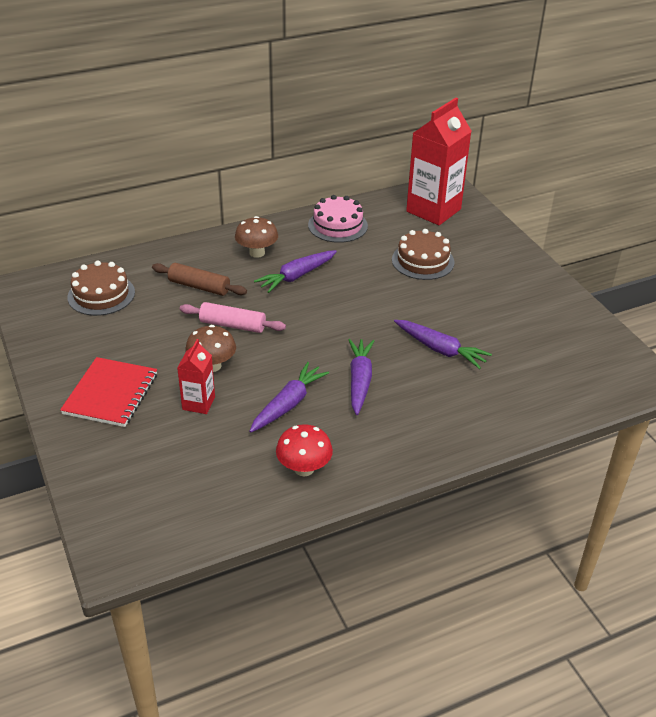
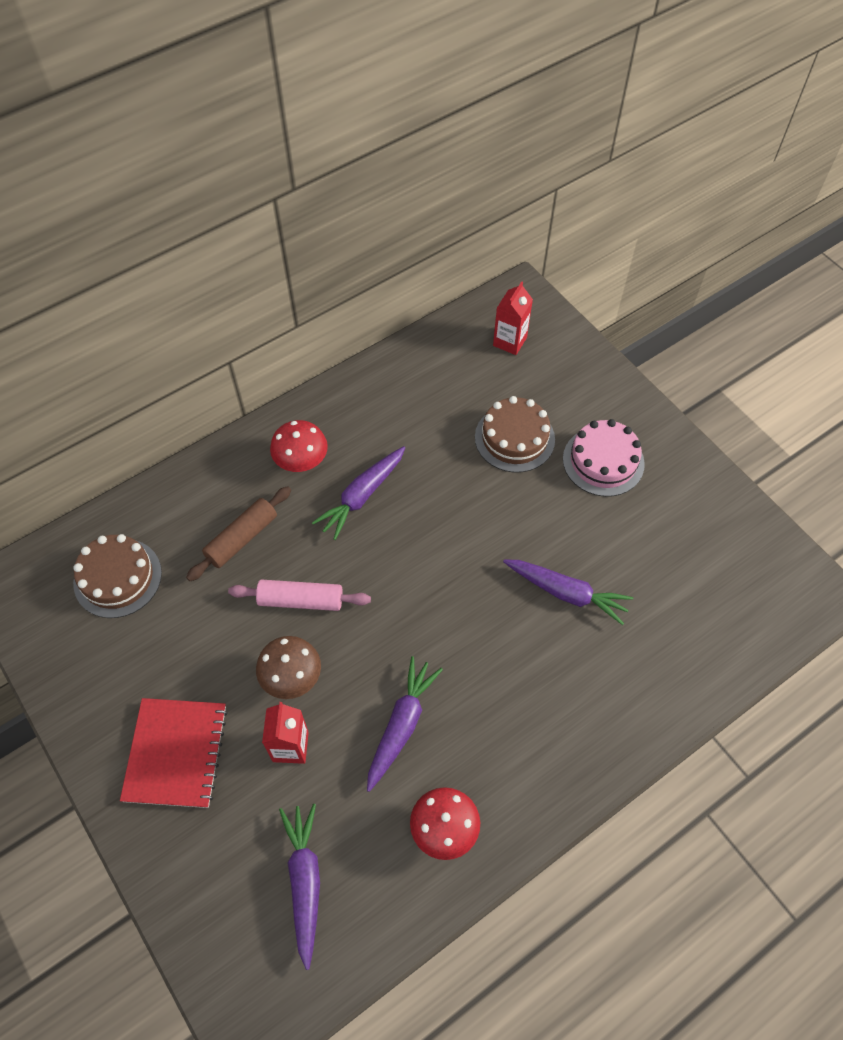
camera: 10 degrees left, 20 degrees up
brown rolling pin [152,263,247,296] -> brown rolling pin turned 60 degrees counterclockwise [186,486,291,581]
brown mushroom [235,216,278,258] -> red mushroom [270,420,328,472]
pink cake [308,195,368,243] -> pink cake moved to [563,419,645,497]
purple carrot [348,339,374,415] -> purple carrot moved to [279,804,320,970]
red carton [406,98,471,225] -> red carton [493,281,533,355], size x0.50

